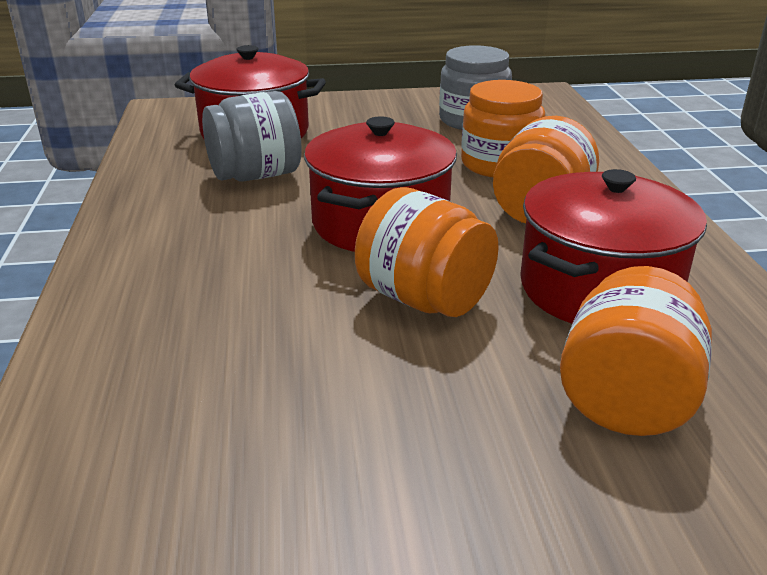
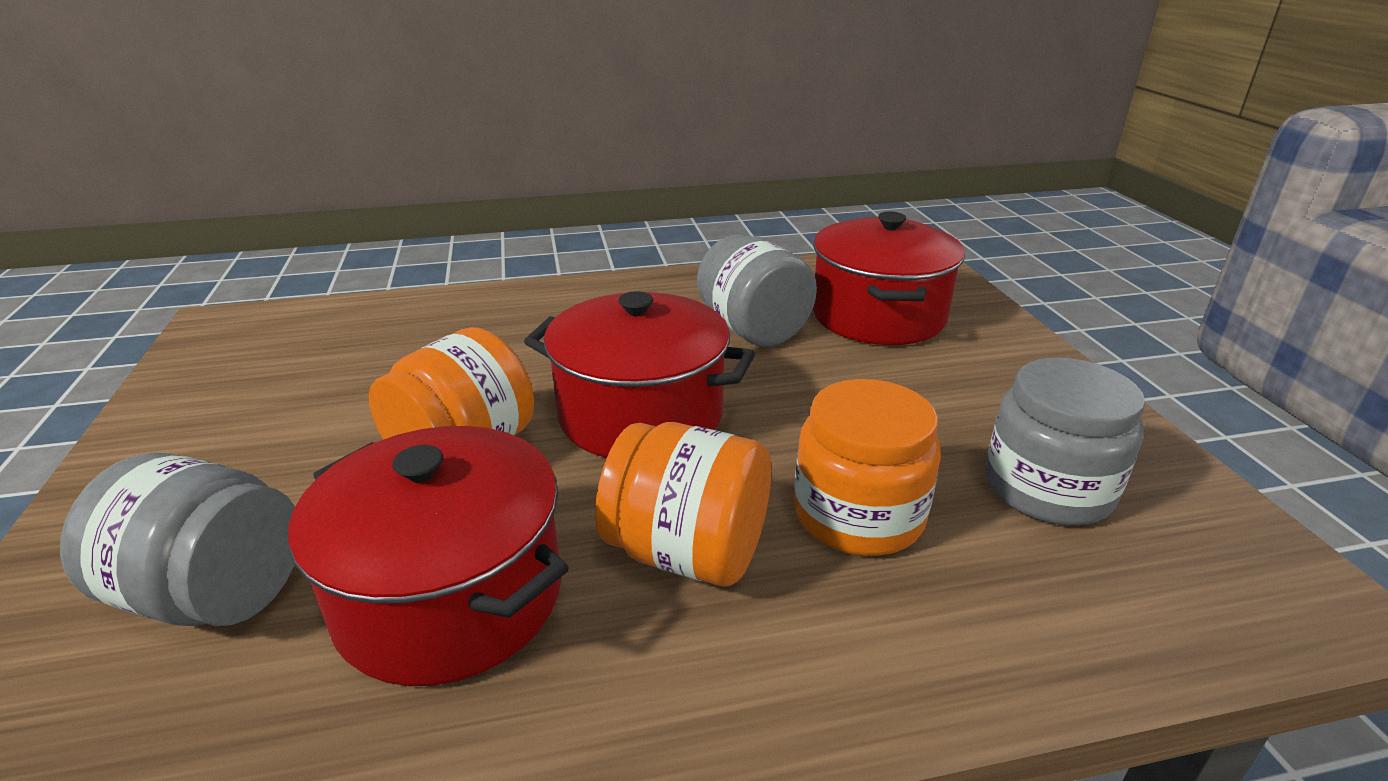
camera: 85 degrees right, 0 degrees up
orange jar [560,266,712,436] -> grey jar [60,452,295,626]

